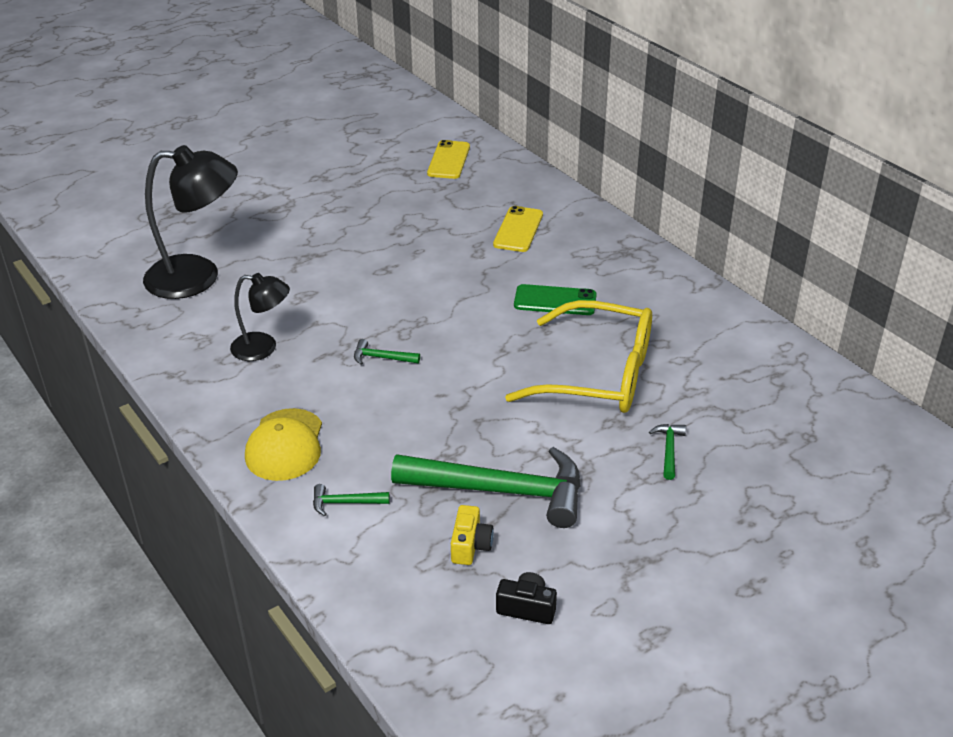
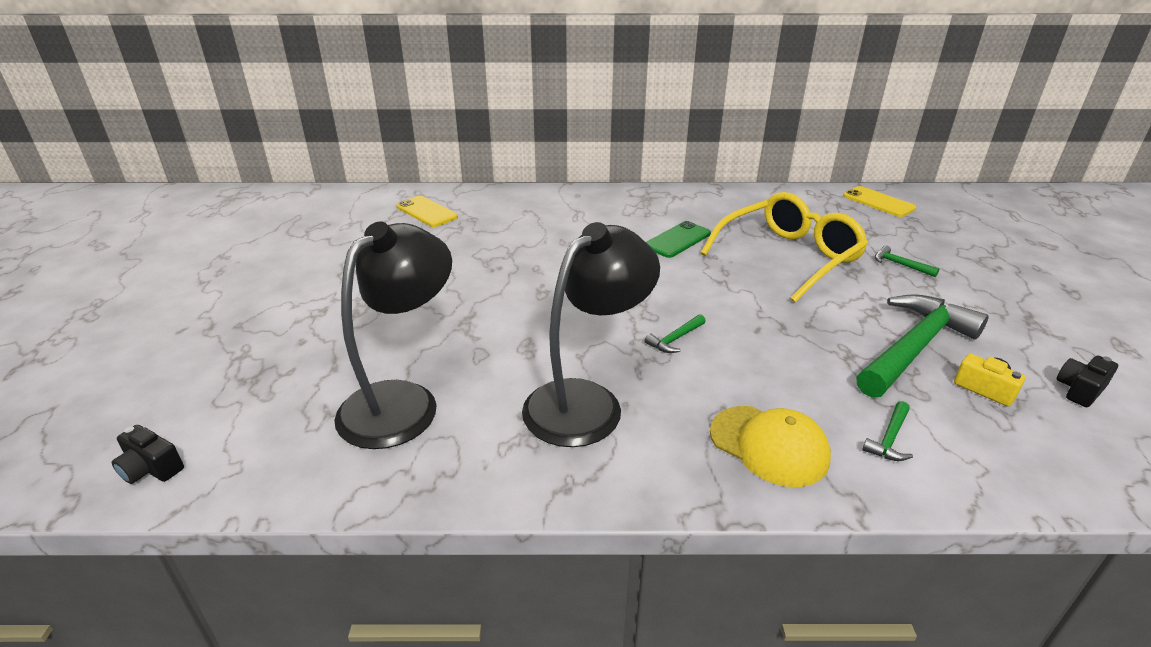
camera: 55 degrees left, 5 degrees down
black lamp [230,273,290,361] -> black lamp [522,222,660,447], size x1.75
yellow phone [493,206,543,252] -> yellow phone moved to [843,186,916,217]
none -> black camera [112,425,184,484]

